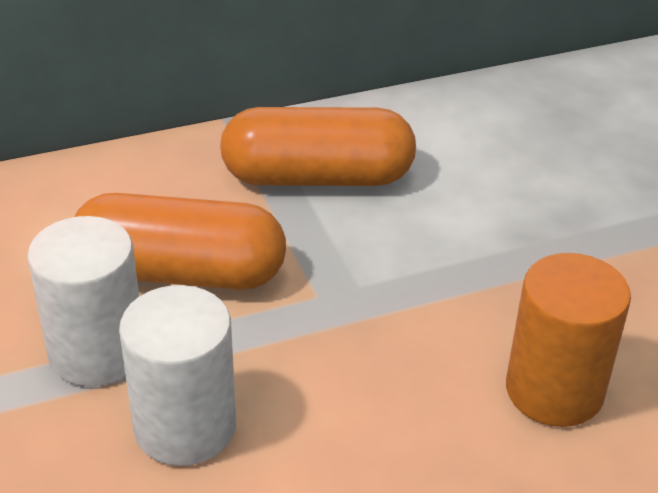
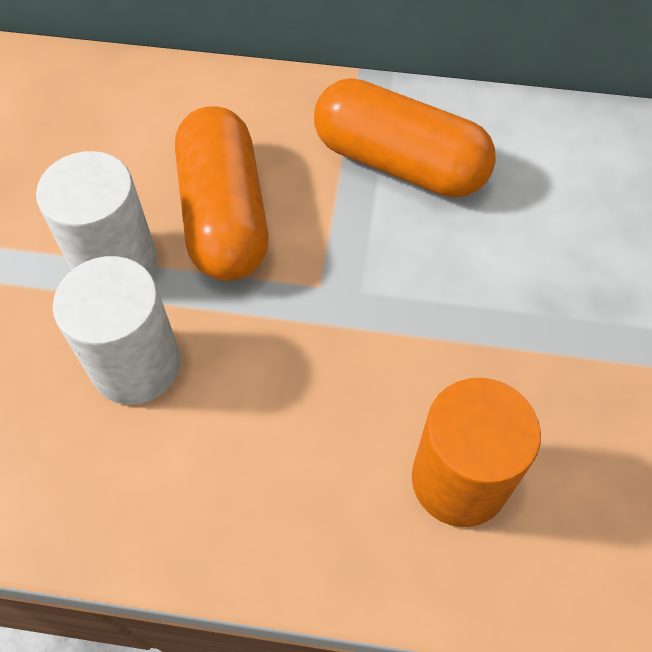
camera: 30 degrees right, 20 degrees up
orange capsule [74,193,286,290] -> orange capsule turned 45 degrees clockwise [175,106,268,281]

